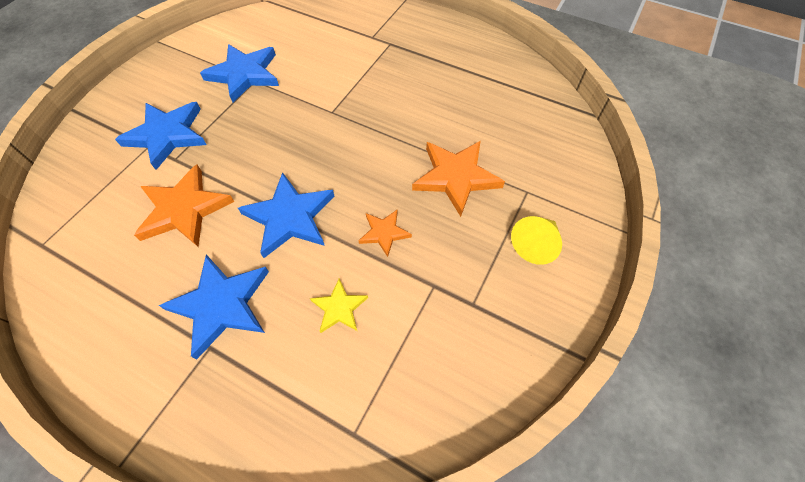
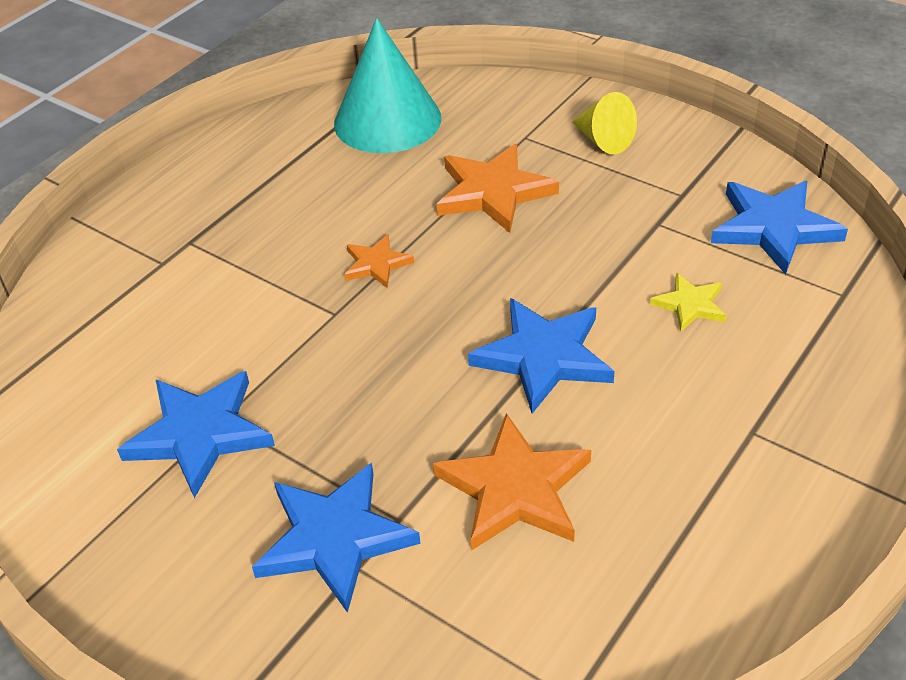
camera: 80 degrees left, 15 degrees down
blue star [159,254,269,360] -> blue star moved to [711,181,848,275]
orange star [359,210,412,257] -> orange star moved to [344,234,414,288]
none -> turquoise cone [334,18,441,153]

